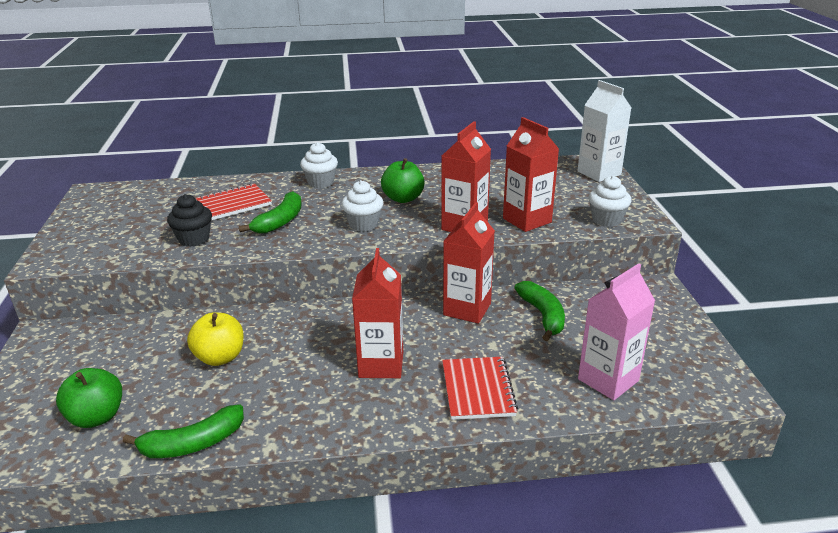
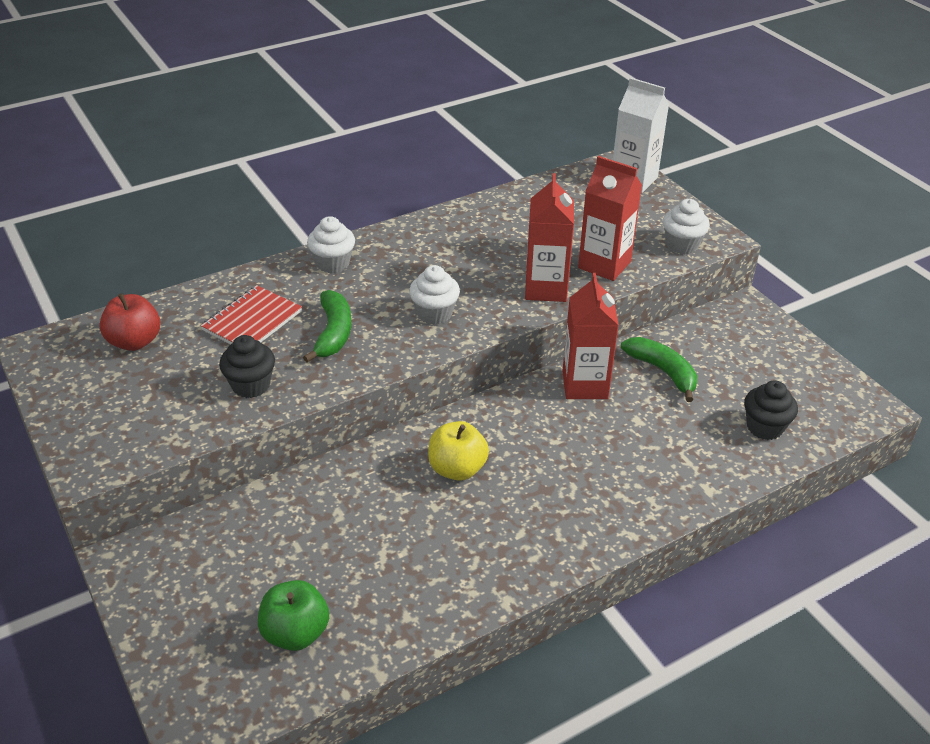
camera: 25 degrees left, 10 degrees up
green banana [123,405,244,458] -> none
yellow apple [187,312,243,366] -> yellow apple moved to [428,421,489,481]
red carton [352,248,403,378] -> none
green apple [381,158,425,203] -> none
red notebook [442,357,518,420] -> none
pink carton [578,263,655,400] -> black cupcake [744,380,798,440]
none -> red apple [99,293,161,351]

